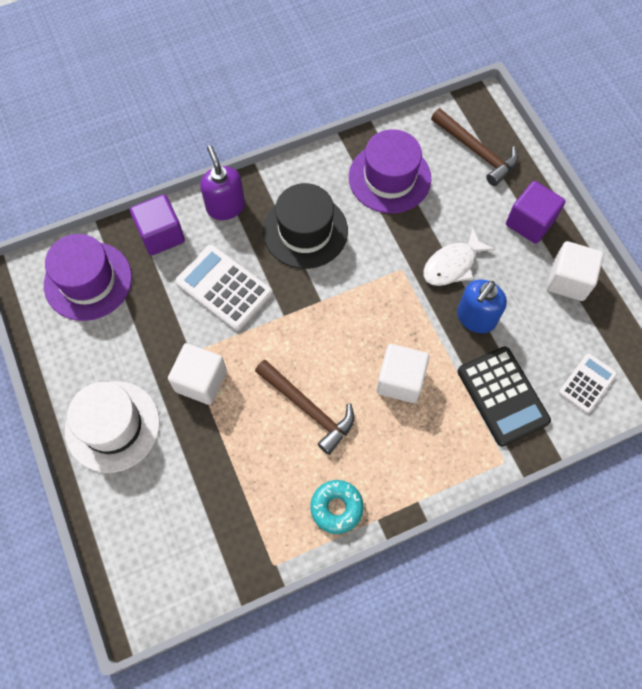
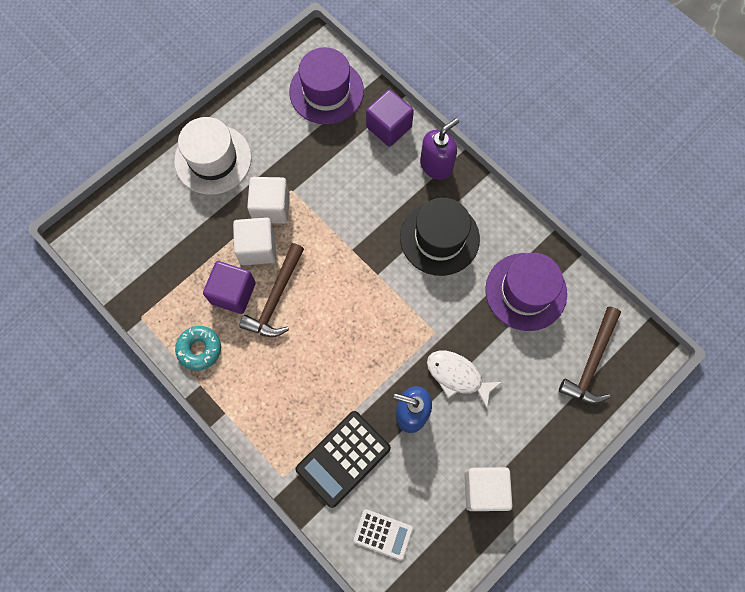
camera: 70 degrees right, 5 degrees up
white calculator [175,245,272,331] -> none
white cube [376,344,429,403] -> white cube moved to [233,217,276,265]
purple cube [506,181,565,244] -> purple cube moved to [203,261,256,314]

